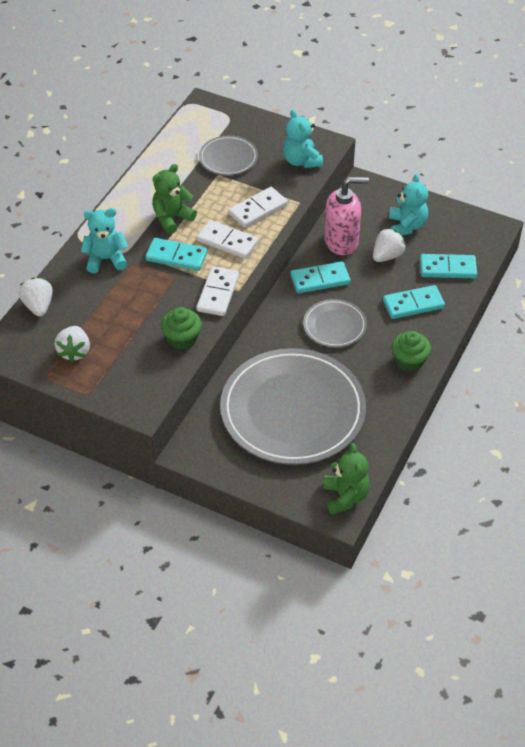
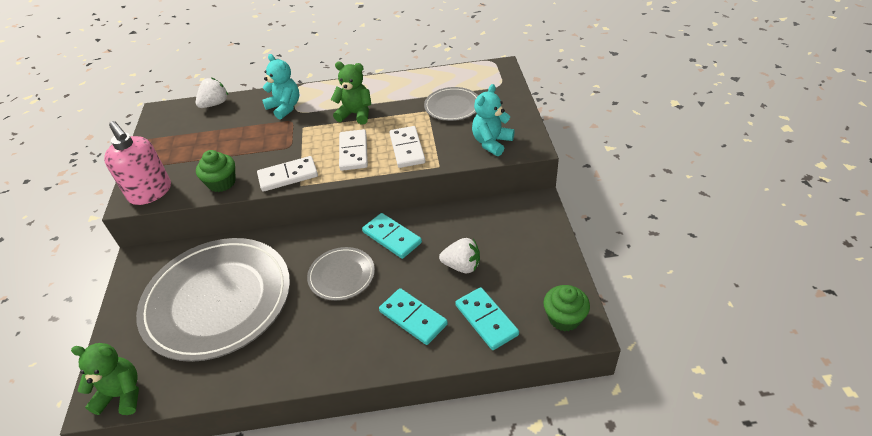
camera: 60 degrees right, 5 degrees down
white strawberry [55,326,90,362] -> none
turquoise domino [145,238,208,271] -> none
white domino [228,187,288,228] -> white domino turned 60 degrees clockwise [390,126,425,168]
green teddy bear [323,443,370,515] -> green teddy bear turned 135 degrees counterclockwise [71,343,139,415]
pink soap dispenser [324,177,369,255] -> pink soap dispenser moved to [104,121,171,205]
turquoise teddy bear [389,174,428,236] -> none
green cupcake [391,331,431,372] -> green cupcake moved to [543,285,590,332]

